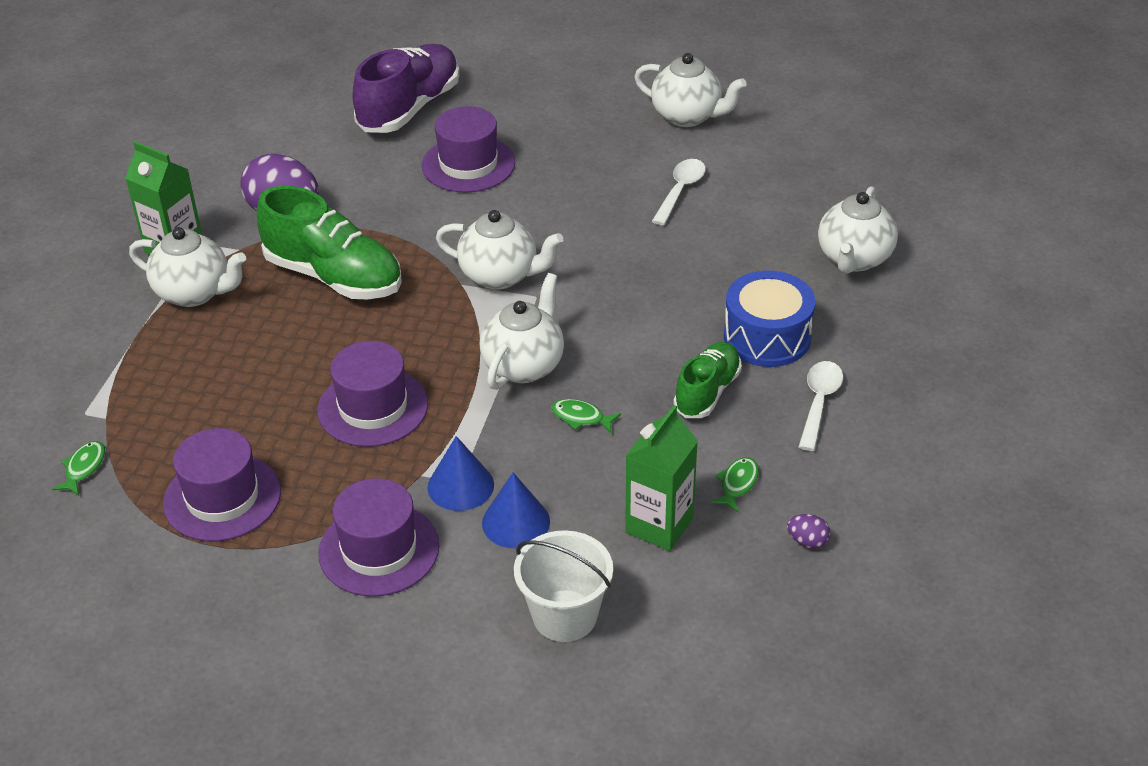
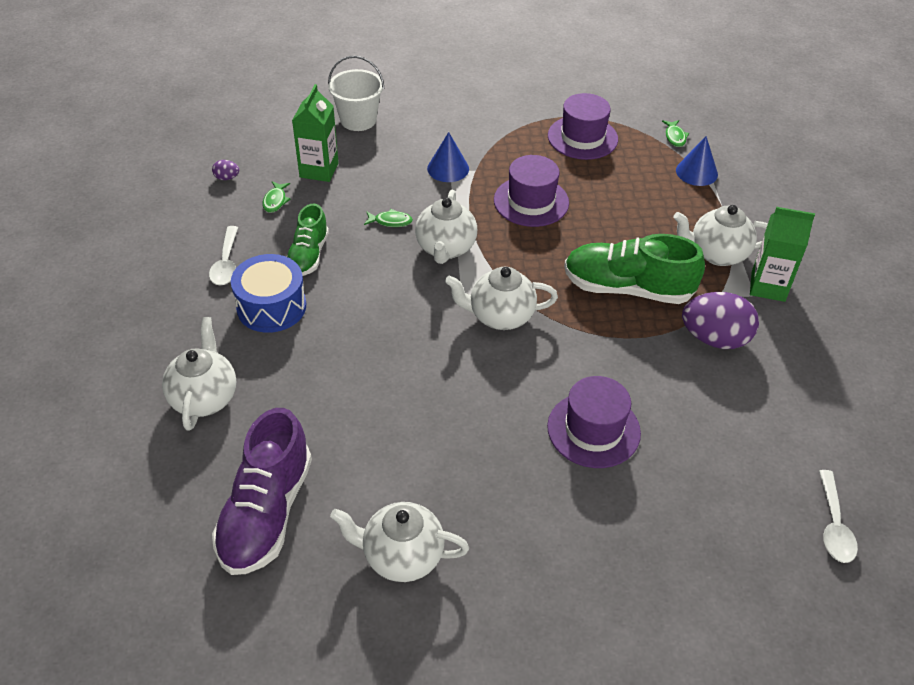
camera: 160 degrees right, 5 degrees up
purple hat [318,478,439,596] -> none
purple shoe [352,44,460,133] -> purple shoe moved to [212,408,312,575]
blue cone [482,472,550,548] -> blue cone moved to [676,136,718,186]
white spoon [652,159,706,225] -> white spoon moved to [819,470,858,563]

